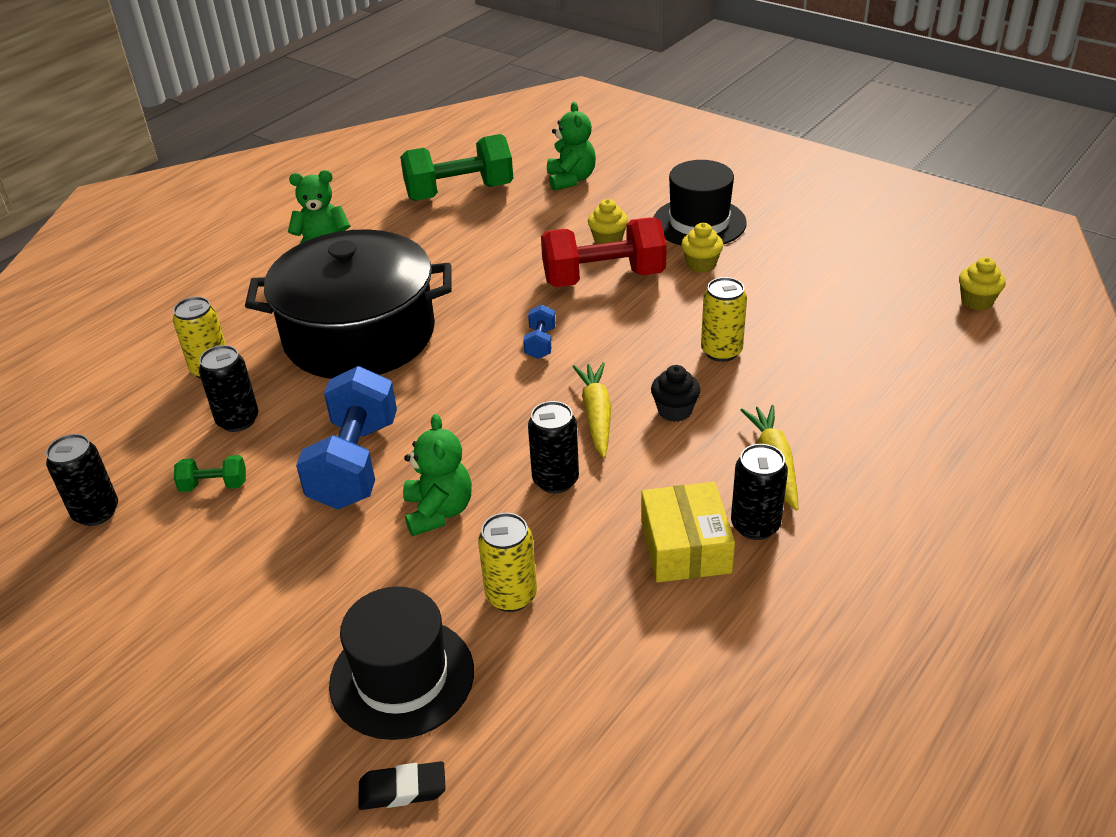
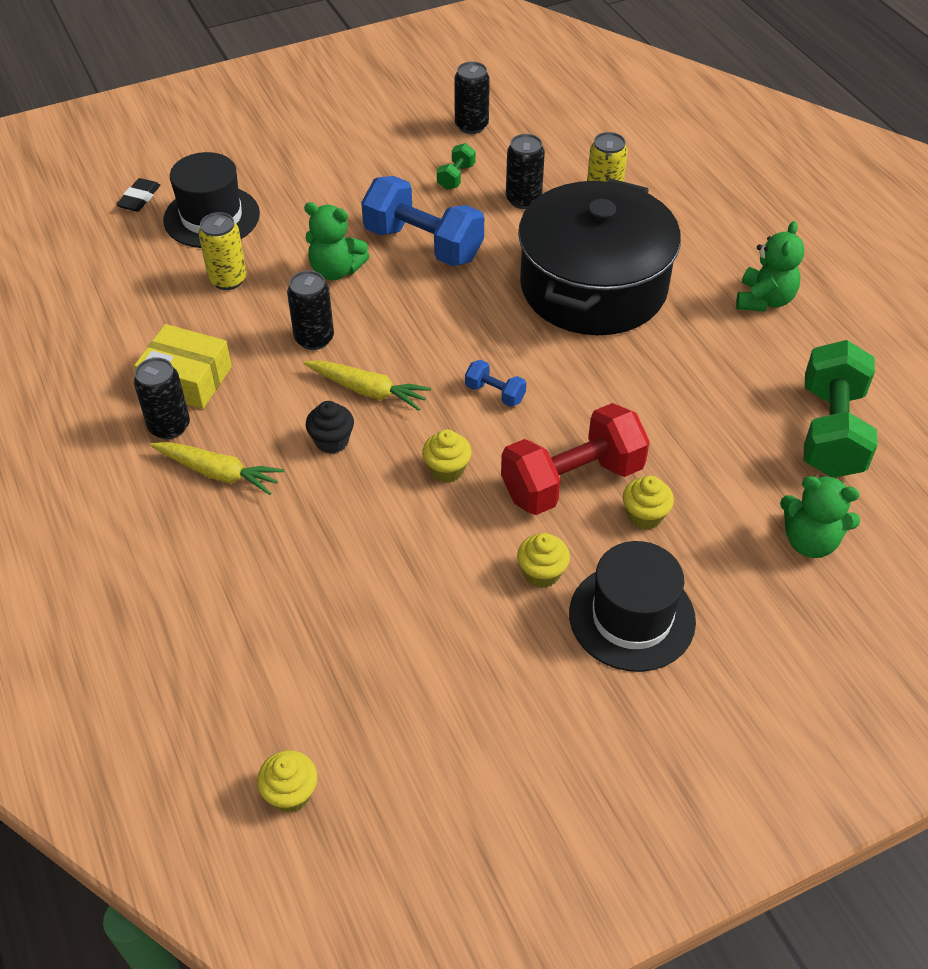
camera: 115 degrees right, 10 degrees up
red dumbbell [541,217,667,287] -> red dumbbell turned 45 degrees clockwise [501,403,650,515]
yellow can [701,277,747,362] -> none
none -> yellow cupcake [422,429,472,483]

